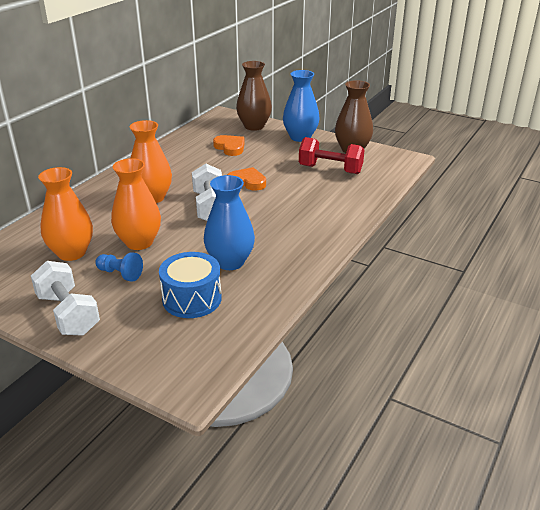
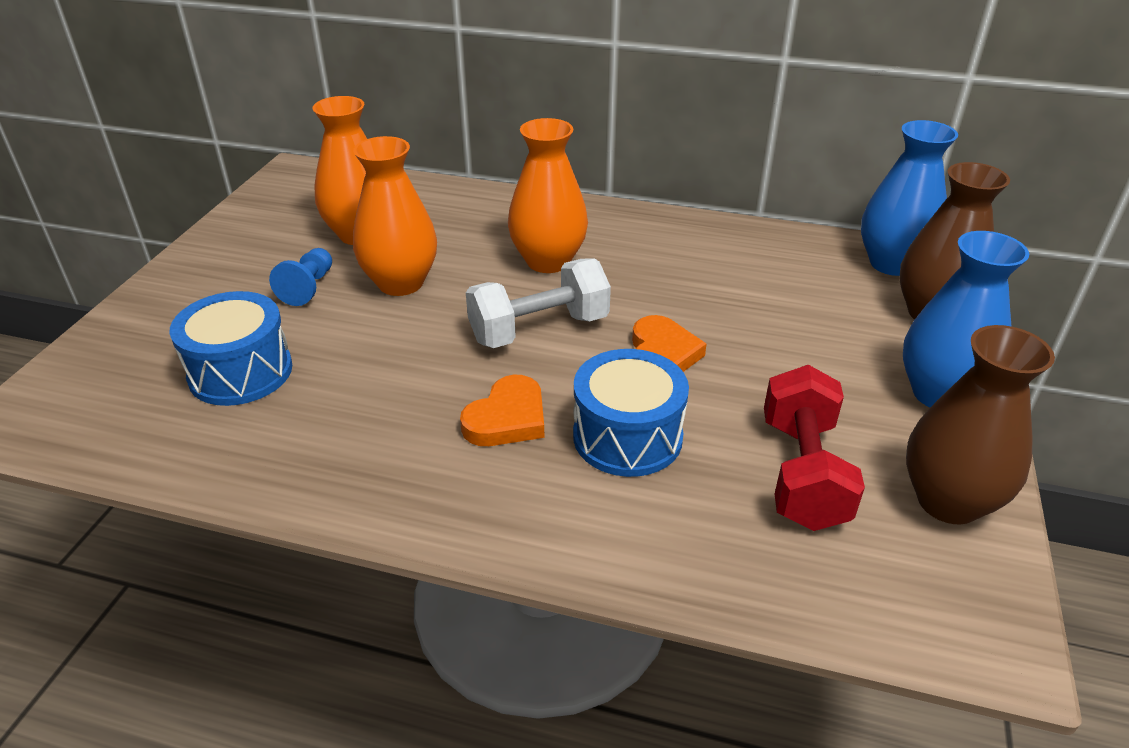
camera: 75 degrees right, 5 degrees up
white dumbbell [31,261,100,336] -> none
blue vase [204,175,255,270] -> blue vase moved to [861,120,958,276]
orange heart [213,135,245,156] -> orange heart moved to [460,375,544,446]
none -> blue drum [573,349,689,477]

